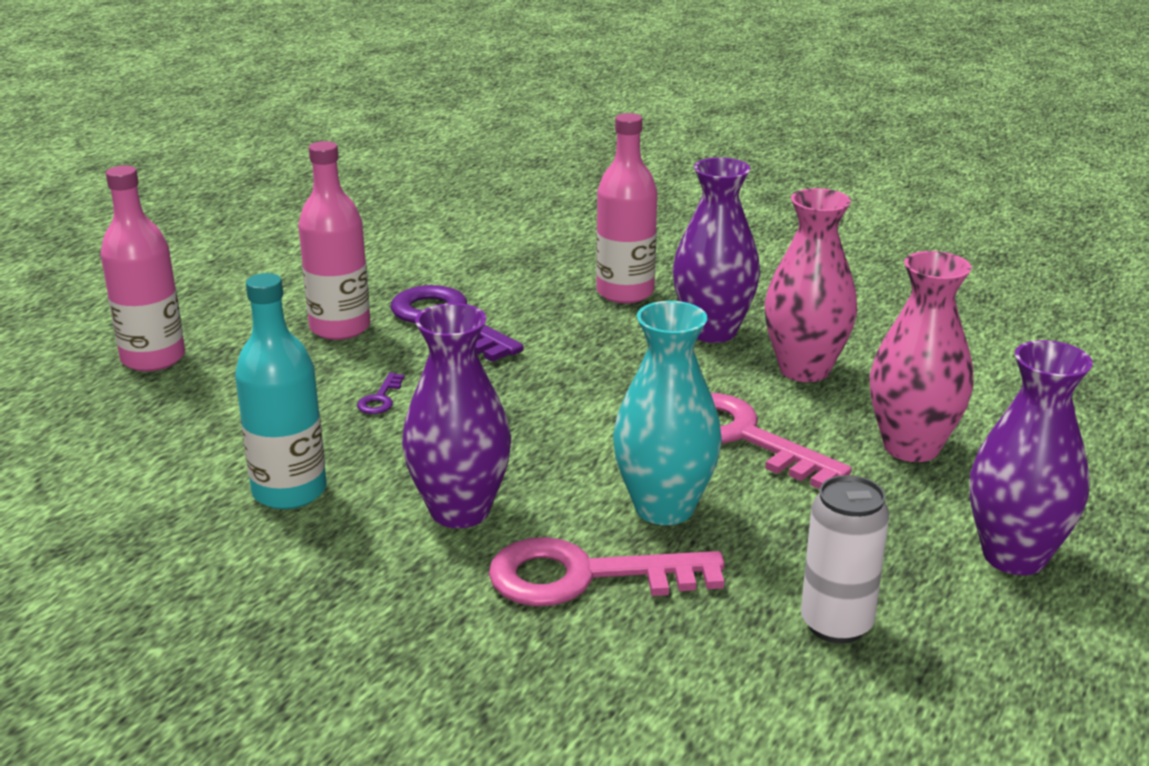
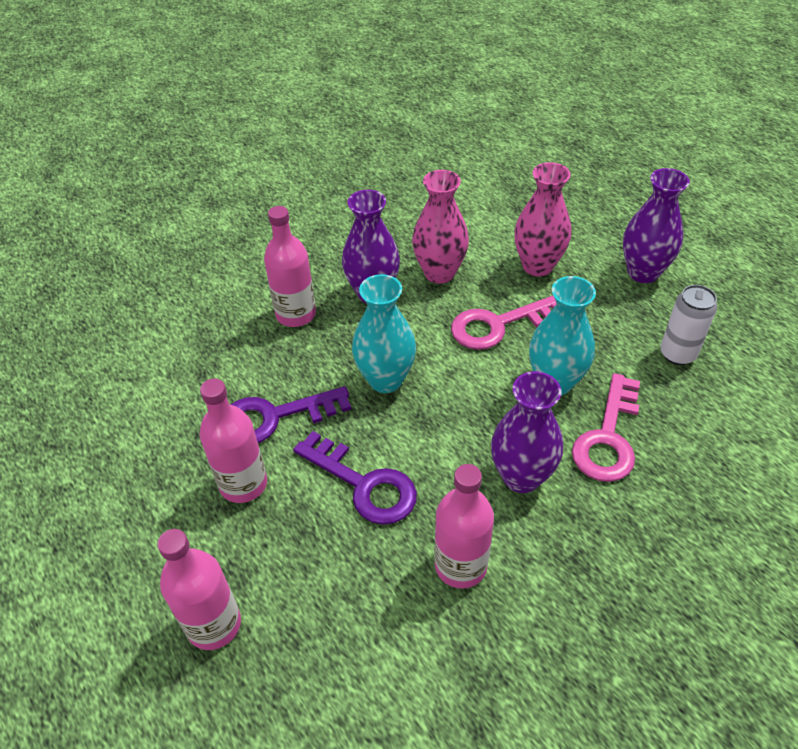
camera: 65 degrees left, 20 degrees up
turquoise bottle [235,273,327,509] -> pink bottle [434,464,494,589]
purple key [357,373,404,414] -> purple key [293,431,417,525], size x2.44
none -> turquoise vase [352,274,416,393]

